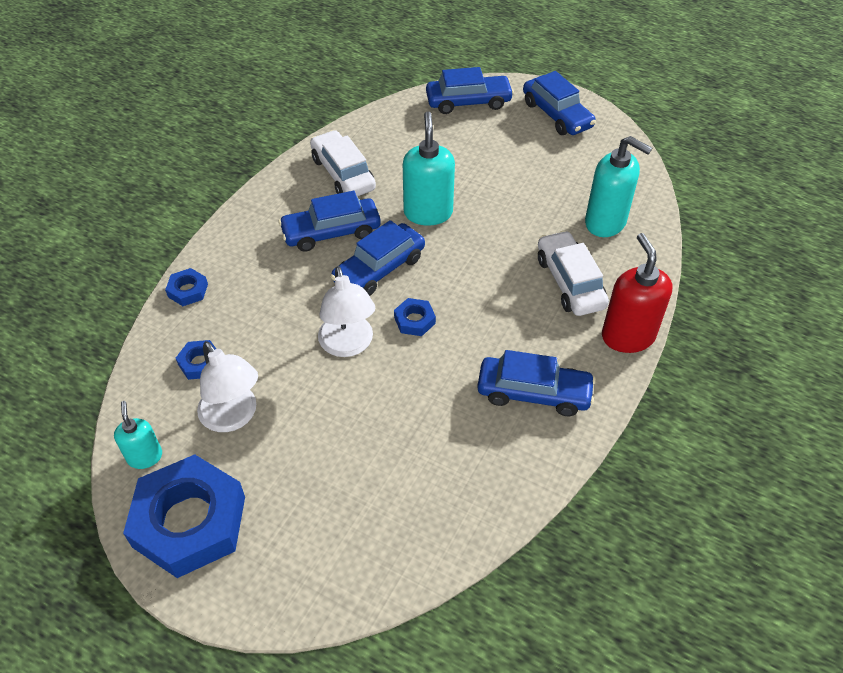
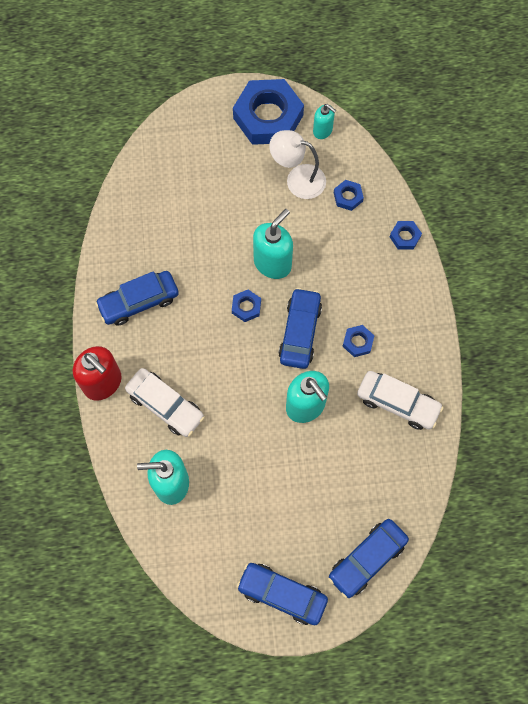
camera: 145 degrees right, 20 degrees up
blue car [278,191,381,252] -> blue nut [343,325,374,357]
white lamp [318,266,375,357] -> turquoise soap dispenser [253,209,293,279]

